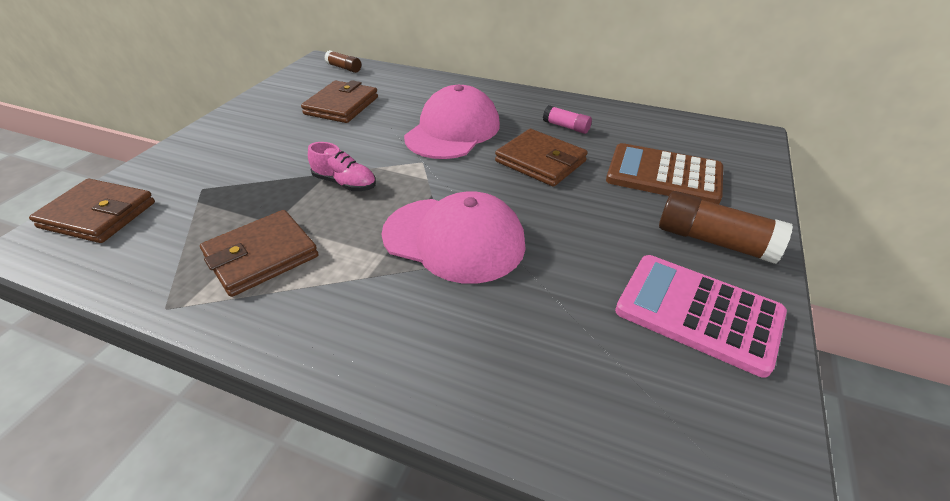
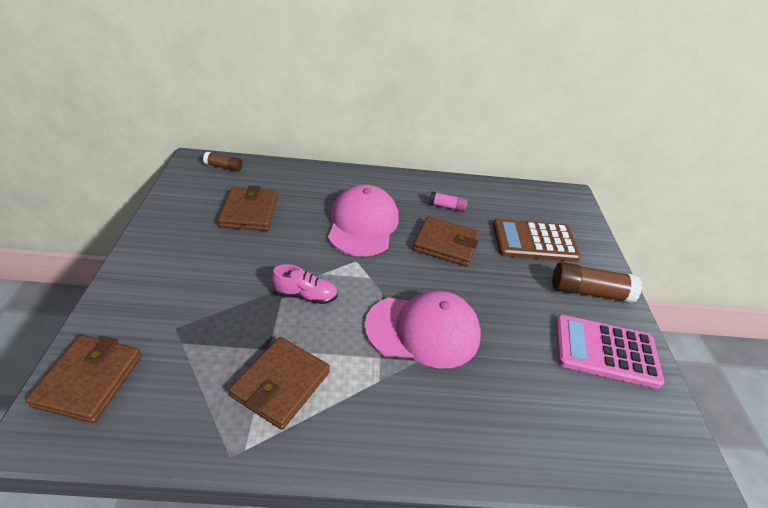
camera: 25 degrees left, 0 degrees up
brown wallet [29,179,155,243] -> brown wallet turned 75 degrees counterclockwise [25,335,142,423]

